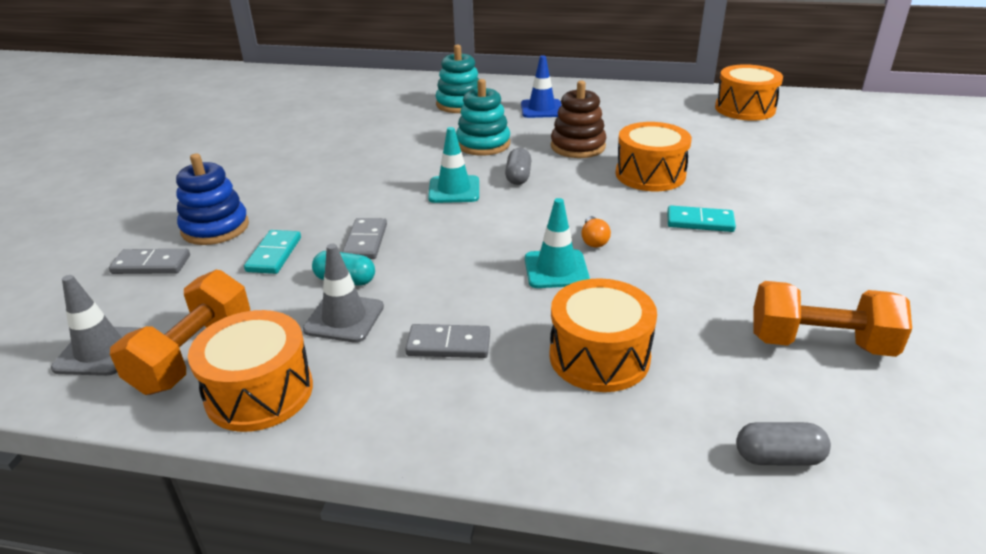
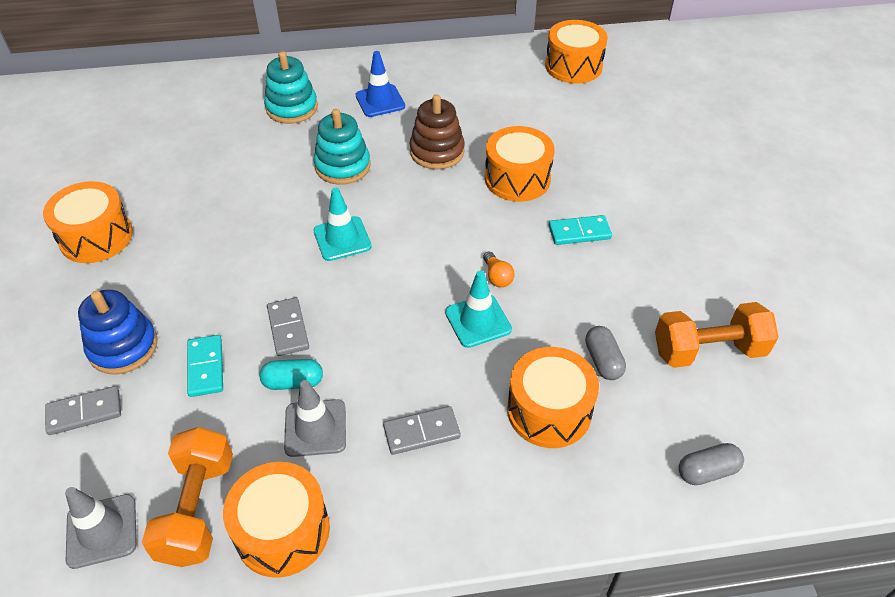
camera: 20 degrees left, 15 degrees up
grey capsule [505,148,531,185] -> grey capsule moved to [585,326,626,380]
none -> orange drum [43,181,133,263]

